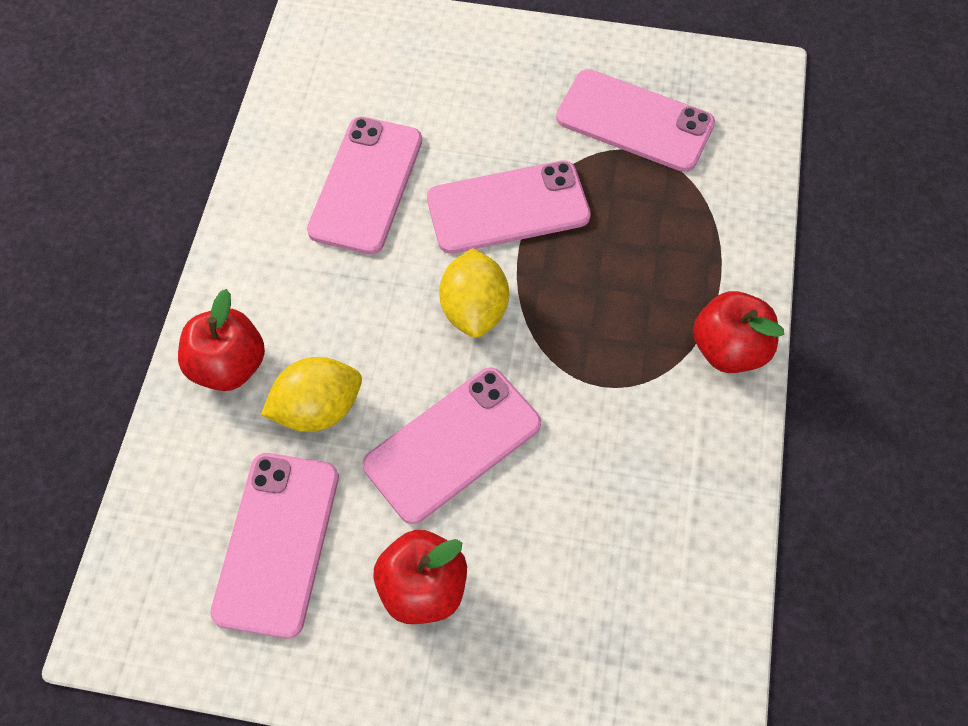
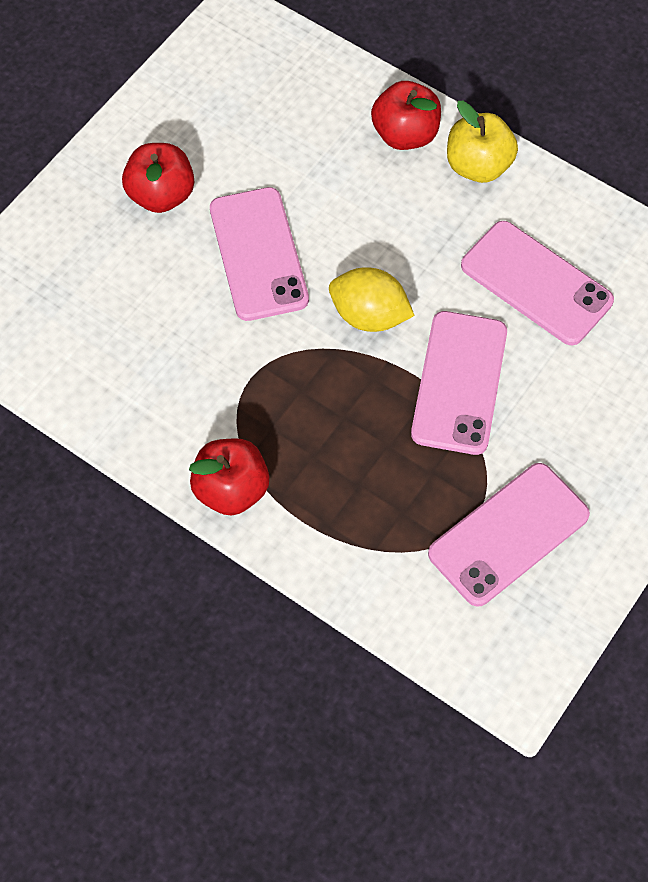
camera: 115 degrees right, 0 degrees up
pink phone [210,453,339,639] -> none
yellow lemon [261,357,362,432] -> none
none -> yellow apple [447,101,518,183]

